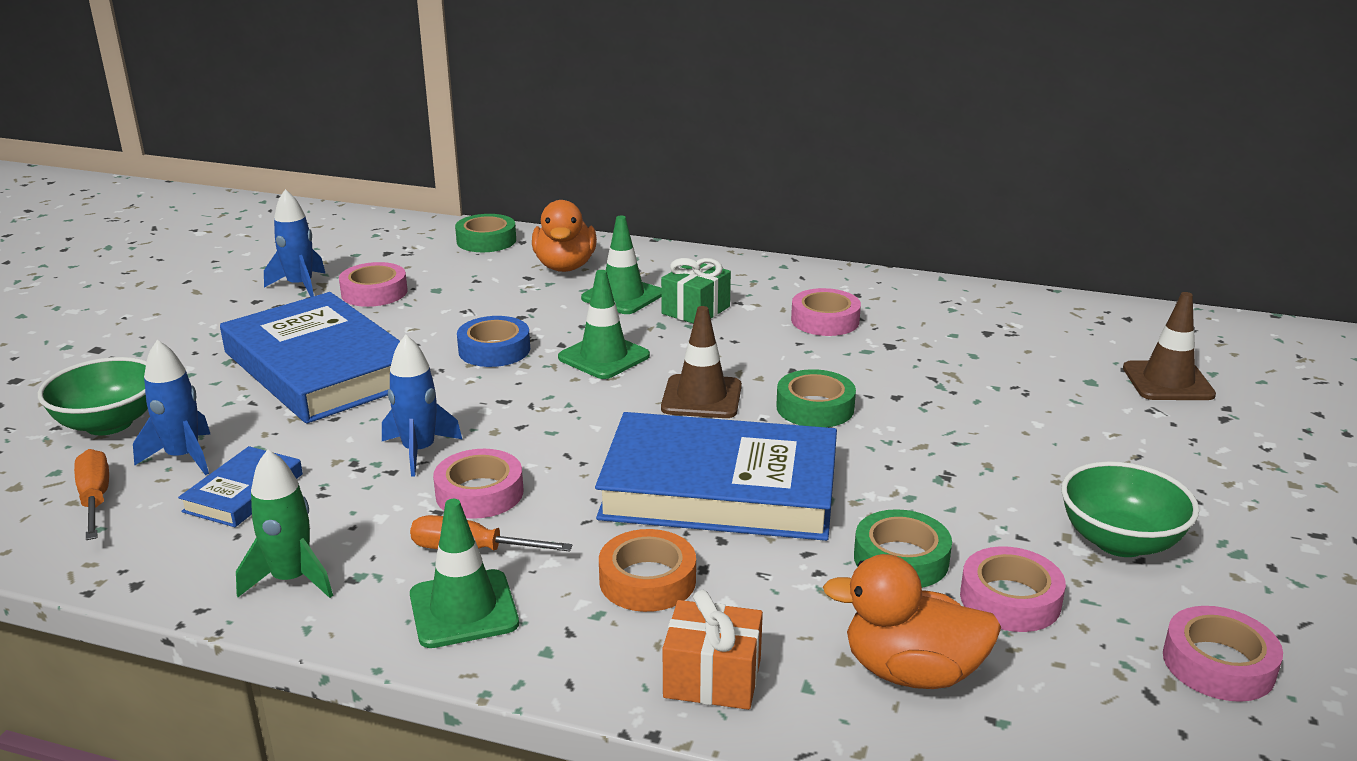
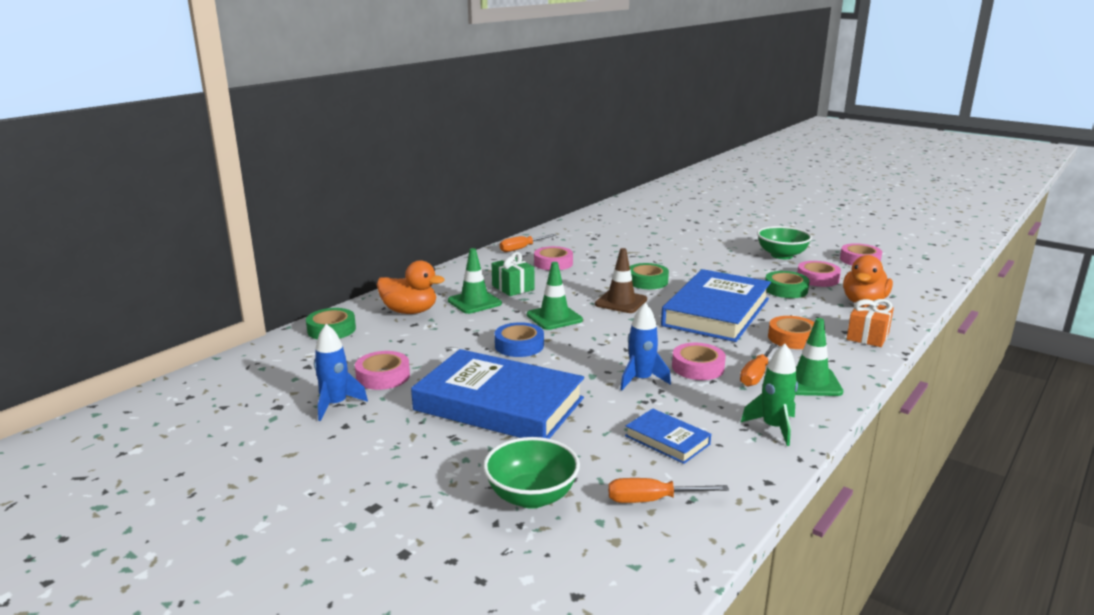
camera: 70 degrees left, 5 degrees down
blue rocket [133,340,210,475] -> none
blue book [220,292,400,424] -> blue book turned 45 degrees clockwise [411,349,584,439]
brown traffic cone [1123,292,1216,400] -> none
none -> orange screwdriver [500,234,556,252]

